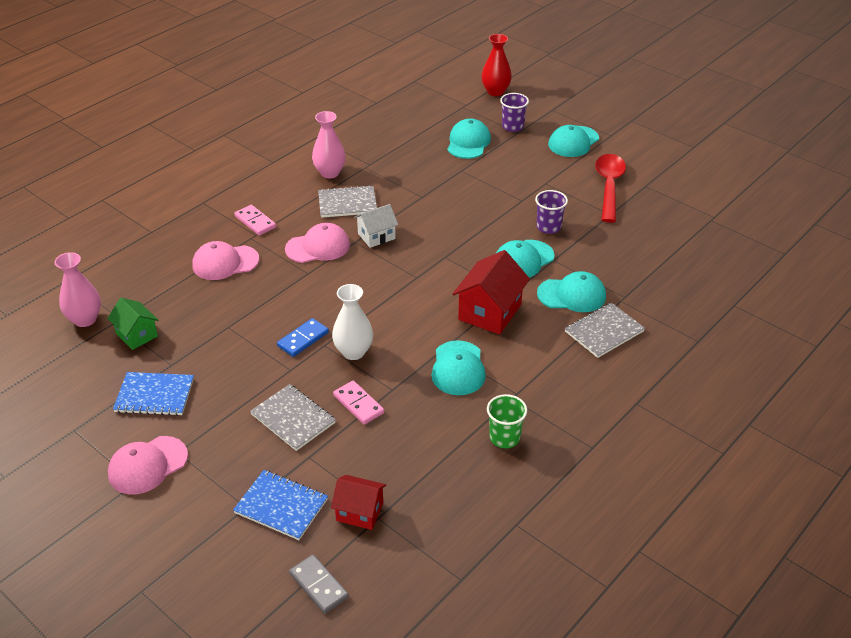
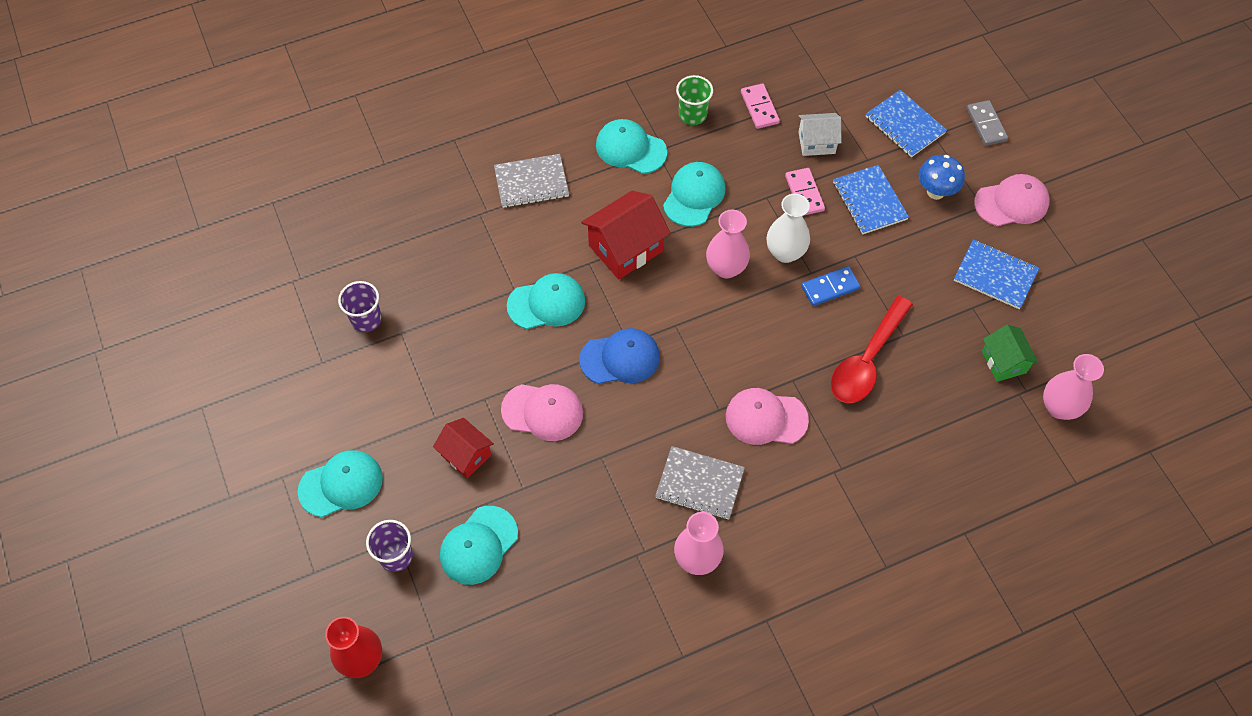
camera: 155 degrees left, 20 degrees up
pink cap [192,241,259,280] -> pink cap moved to [501,384,583,441]
pink domino [234,205,276,235] -> pink domino moved to [741,83,780,129]
grey notebook [250,384,336,451] -> blue notebook [833,165,909,234]
grey domino [289,555,349,614] -> grey domino moved to [966,100,1008,146]
red house [331,475,386,530] -> red house moved to [433,418,494,479]
white house [354,204,398,248] -> white house moved to [799,113,842,156]
purple cup [535,190,568,234] -> purple cup moved to [338,281,382,332]
turquoise cap [537,271,606,312] -> turquoise cap moved to [596,119,667,174]
red spoon [595,154,626,223] -> red spoon moved to [831,296,913,403]
none -> blue cap [580,328,660,384]
none -> pink vase [706,210,750,278]
none -> blue mushroom [919,155,965,200]

